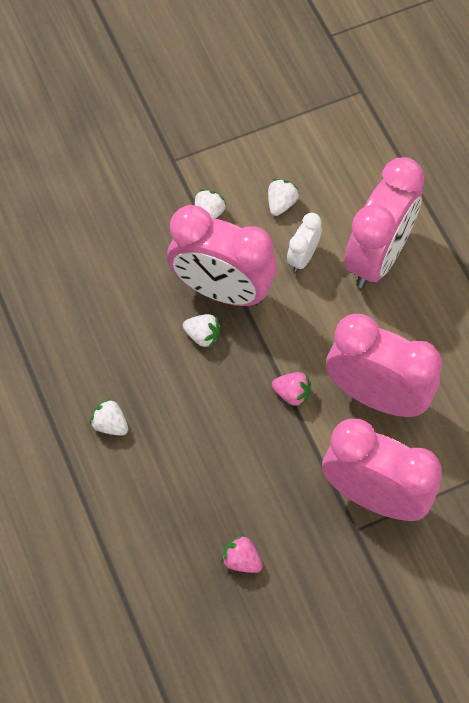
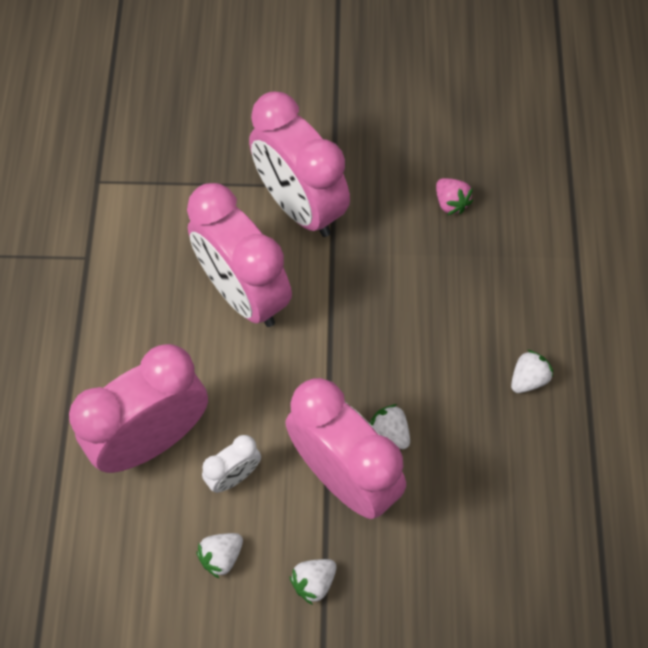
camera: 155 degrees left, 0 degrees up
white strawberry [90,398,128,436] -> white strawberry turned 105 degrees counterclockwise [511,350,553,393]
pink strawberry [272,372,311,407] -> none

